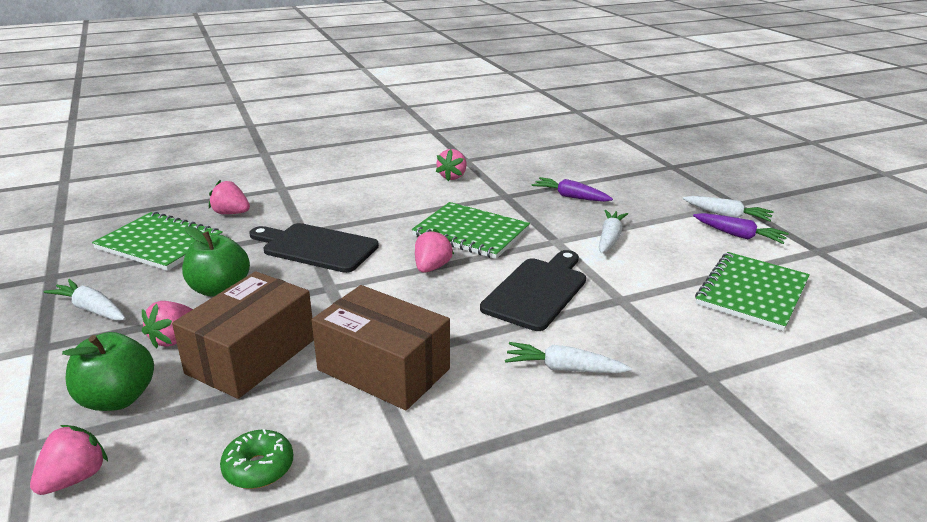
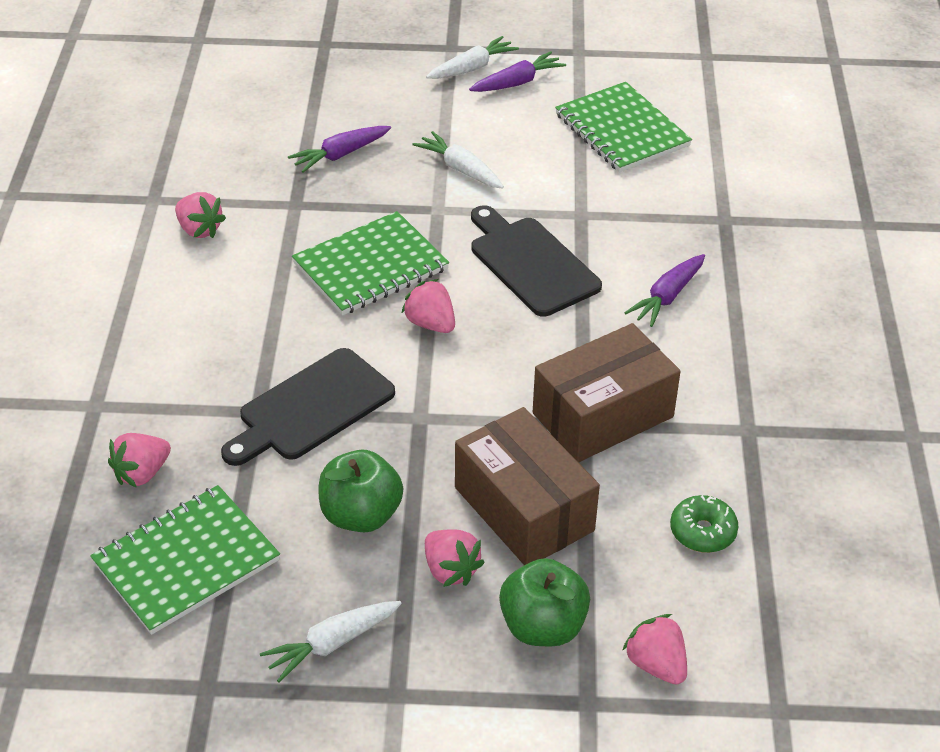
camera: 65 degrees left, 15 degrees up
white carrot [505,342,631,373] -> purple carrot [624,254,705,327]

